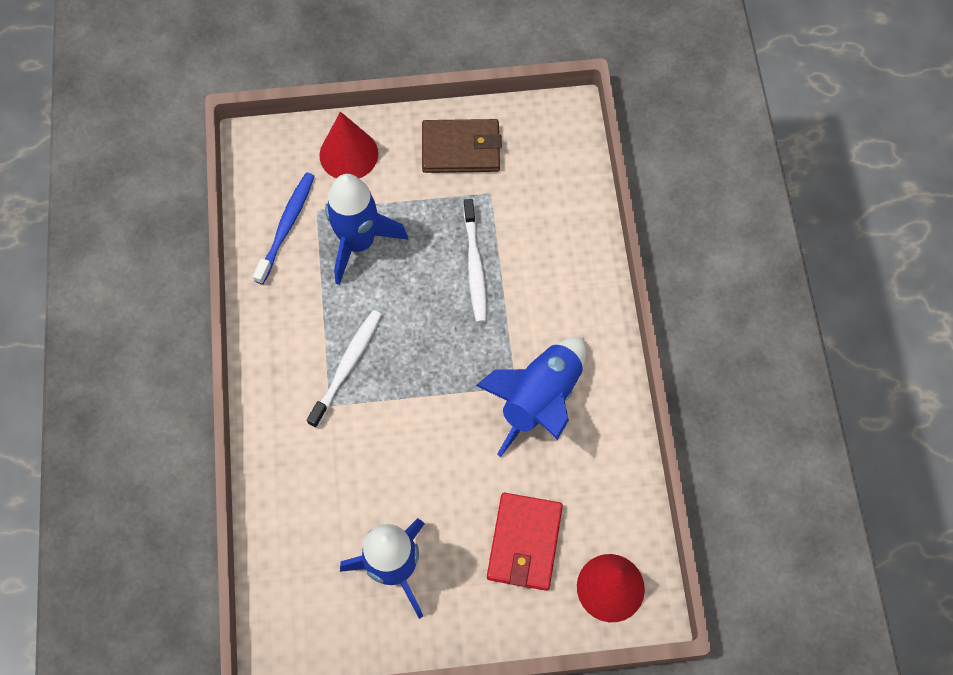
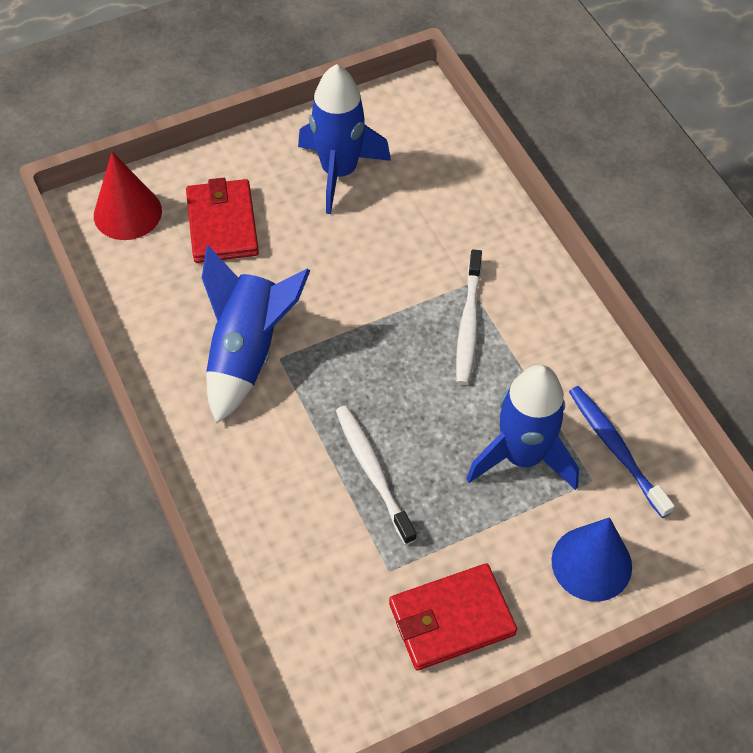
camera: 160 degrees right, 10 degrees down
blue toothbrush [253,172,315,284] -> blue toothbrush turned 150 degrees clockwise [569,386,675,518]
red cone [319,112,378,178] -> blue cone [551,517,632,602]
brown wallet [422,119,502,173] -> red wallet [389,563,517,671]

